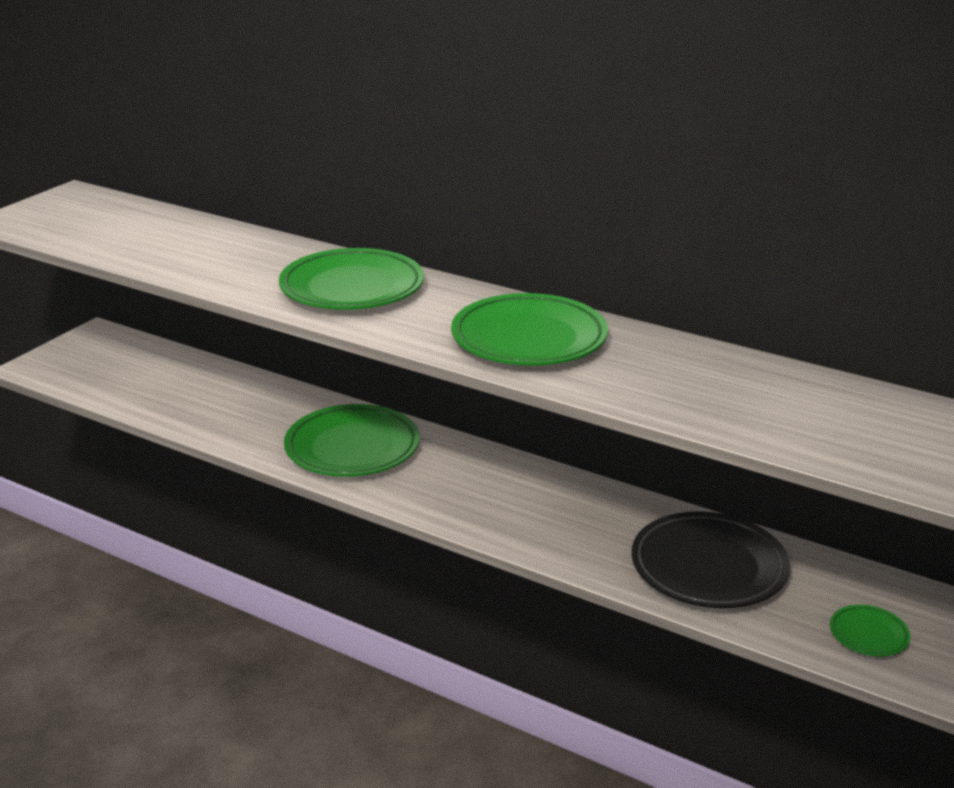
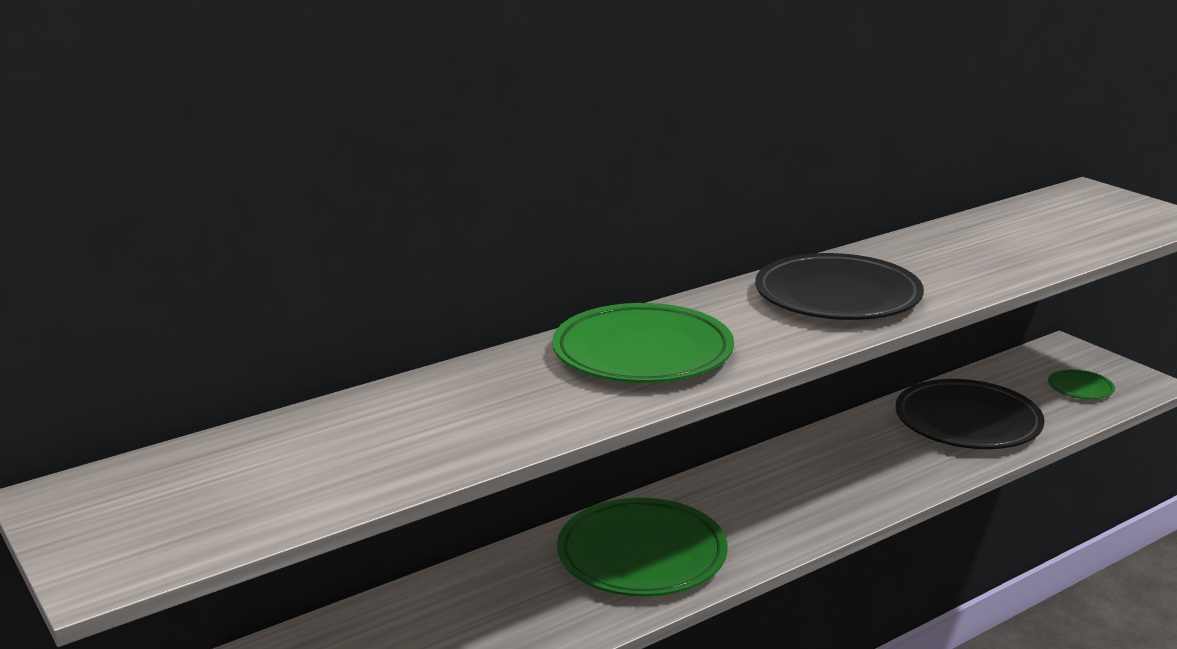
camera: 65 degrees left, 5 degrees down
green plate [451,293,608,366] -> black plate [755,253,924,320]

